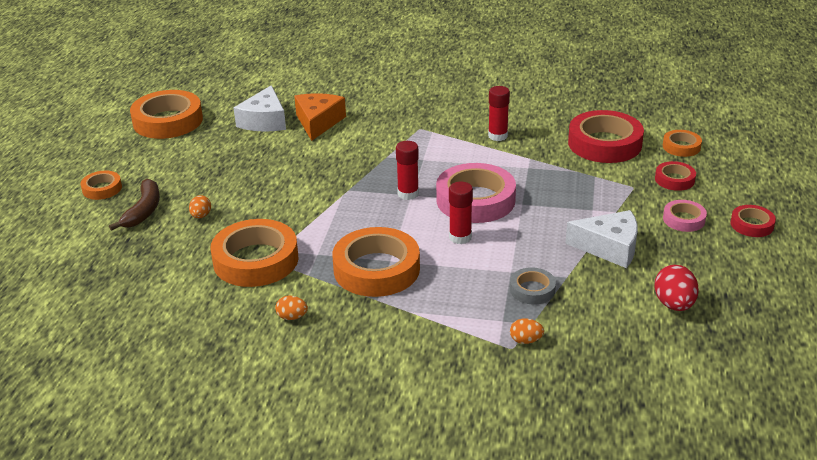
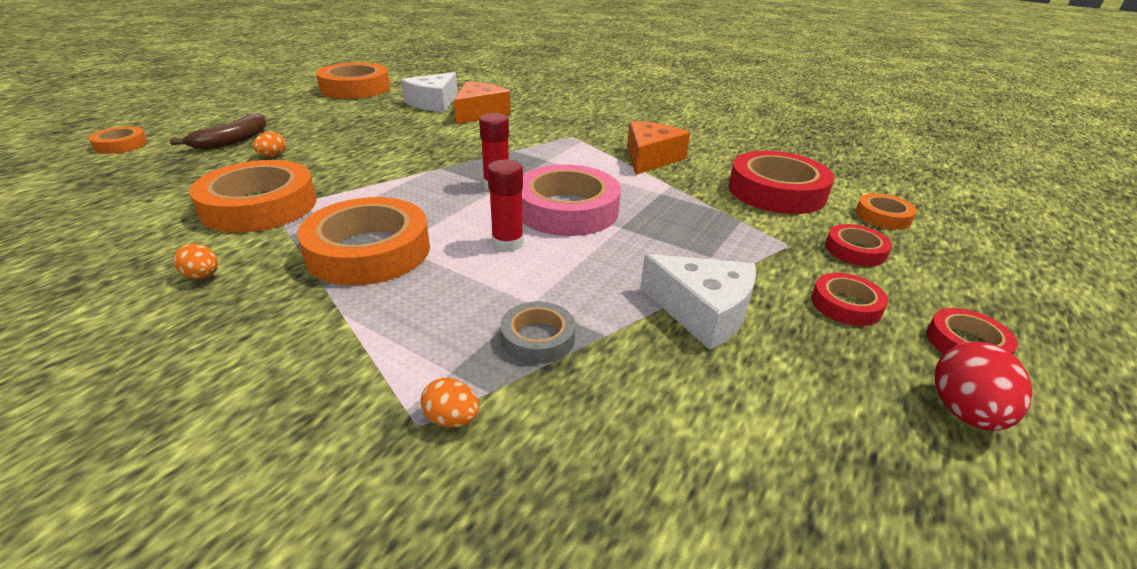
camera: 20 degrees right, 0 degrees up
orange tape [80,171,122,200] -> orange tape moved to [89,126,148,154]
red glue stick [488,86,510,141] -> orange cheese [627,121,690,175]
red egg [655,265,699,311] -> red egg moved to [934,341,1033,431]
pink tape [663,200,707,232] -> red tape [811,273,888,326]

